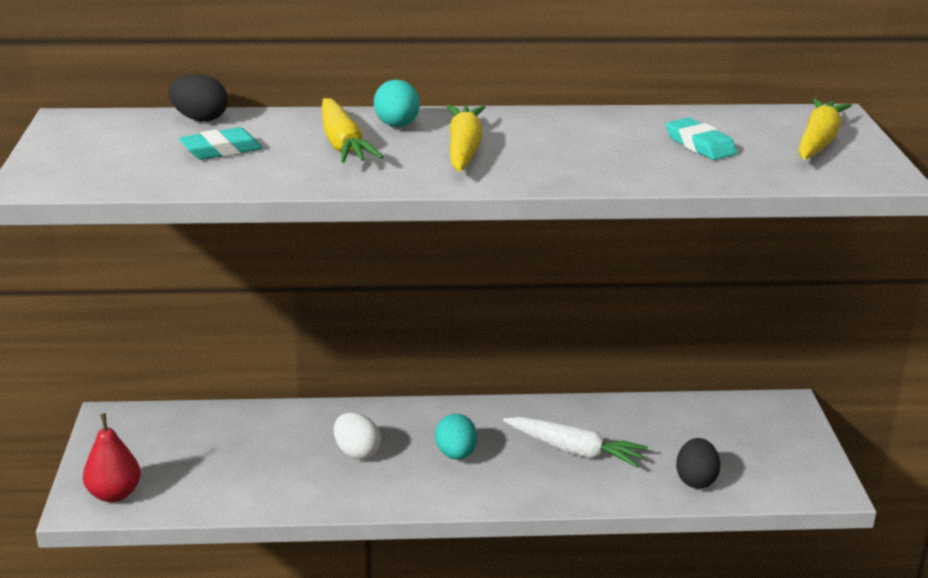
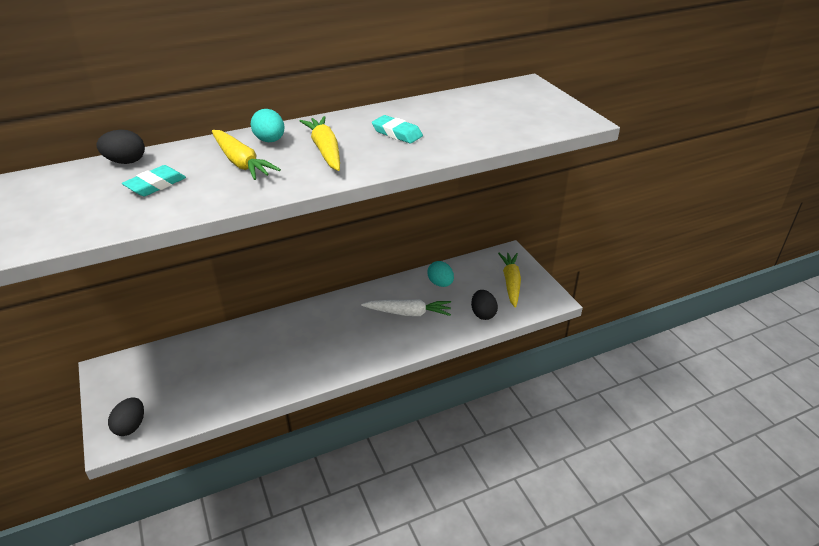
camera: 20 degrees left, 10 degrees up
red pear [83,413,141,502] -> black egg [108,397,144,436]
white egg [334,413,381,459] -> none
turquoise egg [435,414,477,460] -> turquoise egg moved to [427,261,454,287]
turquoise eraser [666,118,737,160] -> turquoise eraser moved to [372,115,423,143]
yellow carrot [798,99,852,160] -> yellow carrot moved to [498,253,521,308]

